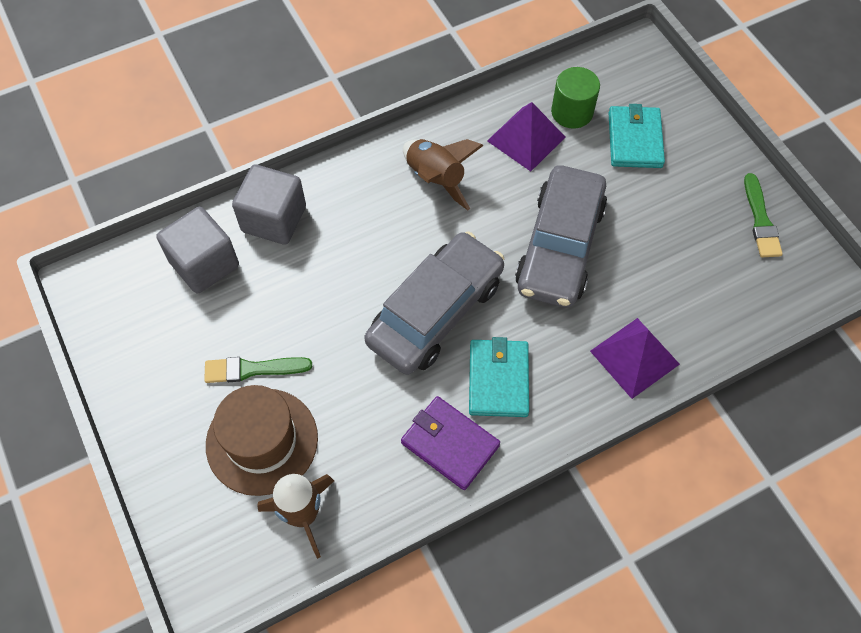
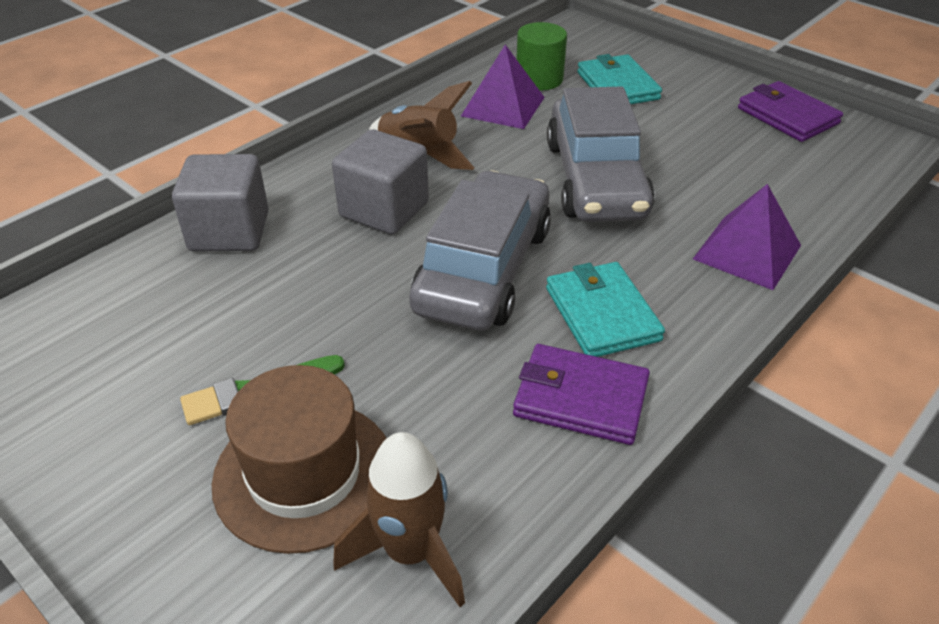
camera: 20 degrees left, 20 degrees down
grey cube [156,207,239,294] -> grey cube moved to [332,129,429,235]
green brush [744,173,783,258] -> purple wallet [738,81,843,142]

